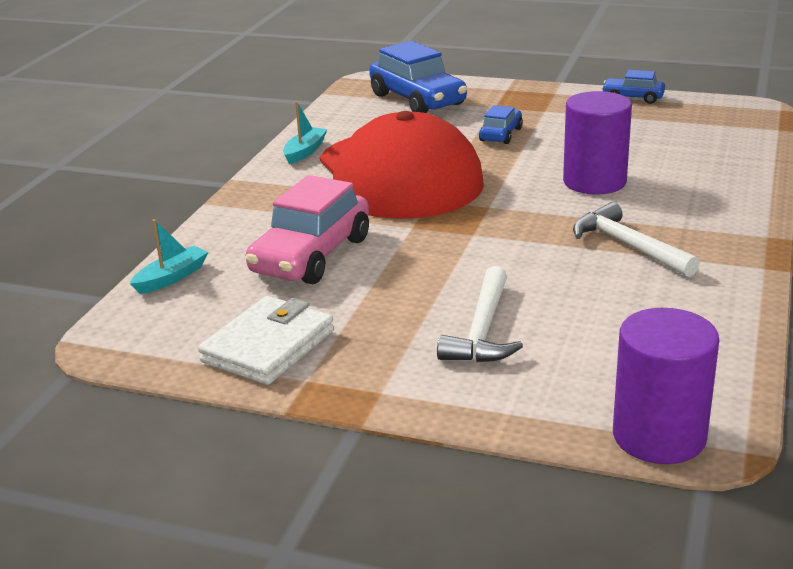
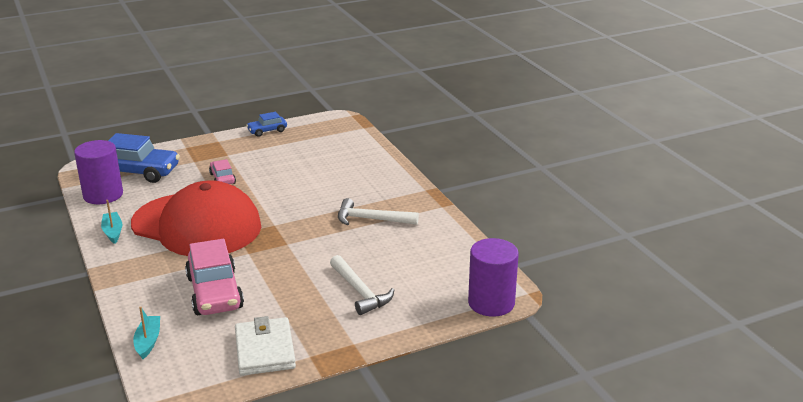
camera: 45 degrees left, 0 degrees up
blue car [479,105,523,144] -> pink car [209,159,236,184]
purple cylinder [563,91,632,194] -> purple cylinder moved to [74,140,123,204]

